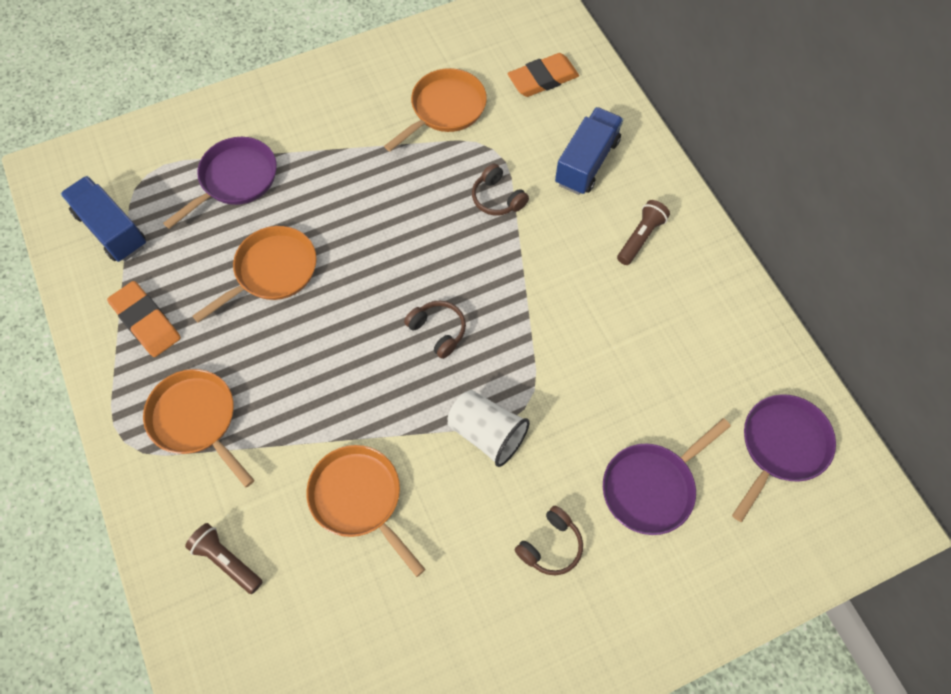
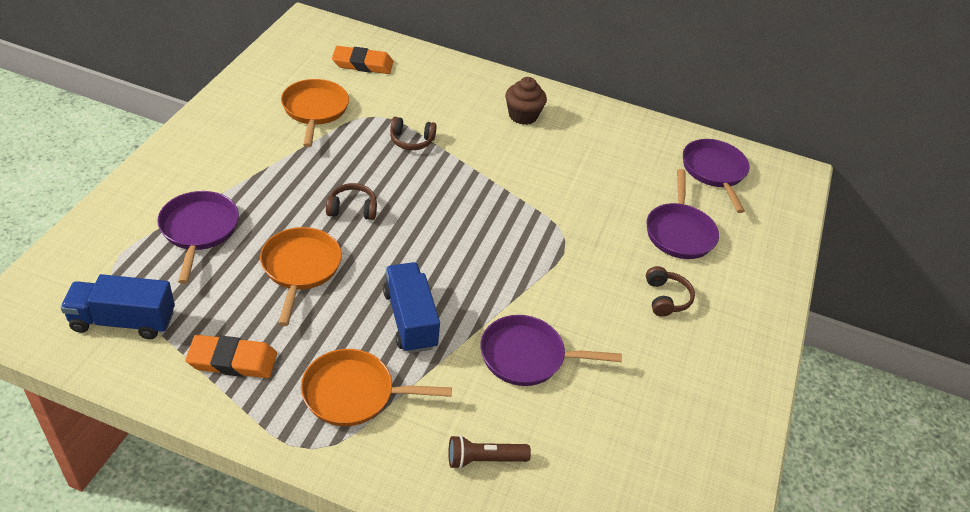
camera: 50 degrees left, 20 degrees down
orange pan [306,445,425,577] -> purple pan [480,315,622,386]
brown headphones [404,301,466,359] -> brown headphones moved to [326,183,377,220]
white cup [448,390,530,467] -> none
orange eraser [507,53,579,97] -> orange eraser turned 75 degrees clockwise [332,46,393,74]
blue truck [555,107,623,195] -> blue truck moved to [383,262,440,353]
brown flashlight [617,200,670,265] -> brown cupcake [505,77,547,125]

